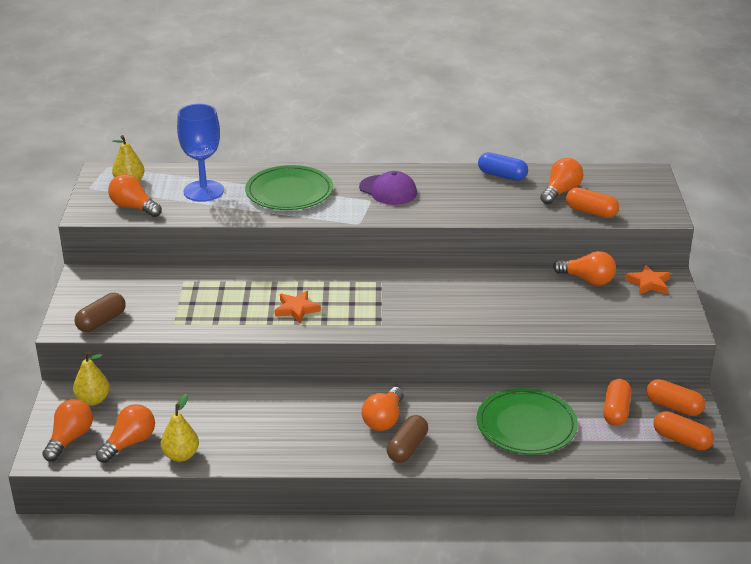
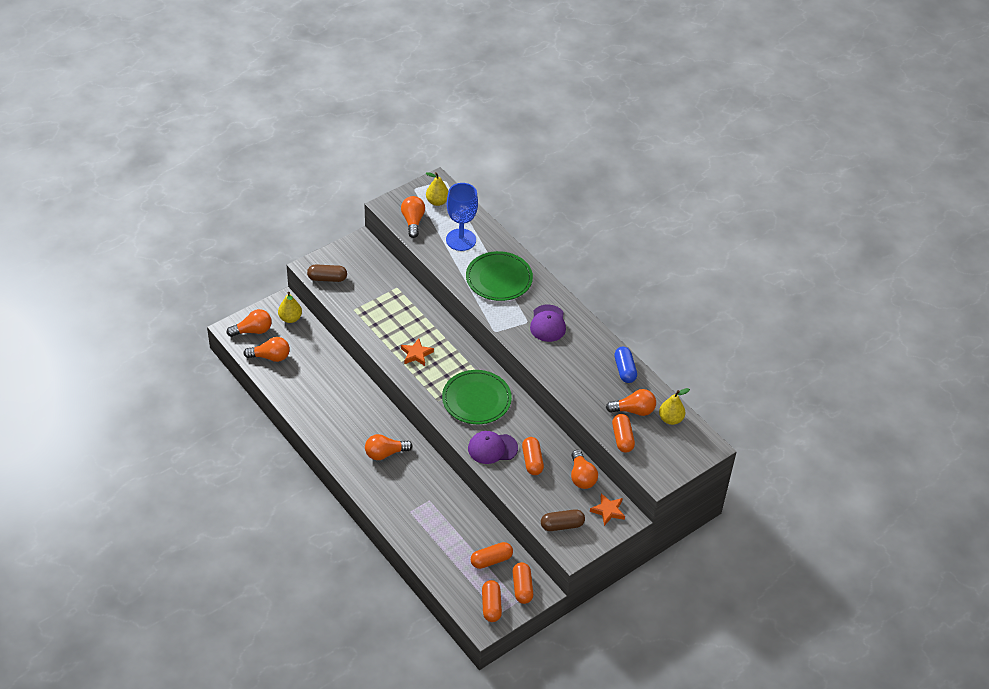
camera: 50 degrees right, 15 degrees up
yellow pear [161,394,199,462] -> yellow pear moved to [659,388,690,425]
brown capsule [387,415,428,463] -> brown capsule moved to [541,509,585,531]
green plate [477,388,578,455] -> green plate moved to [442,370,512,424]
none -> purple cap [468,431,518,464]
none -> orange capsule [522,437,544,475]

